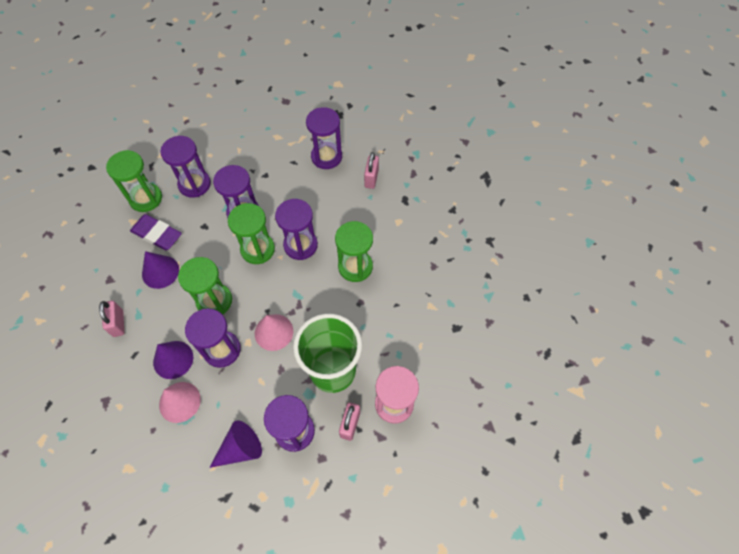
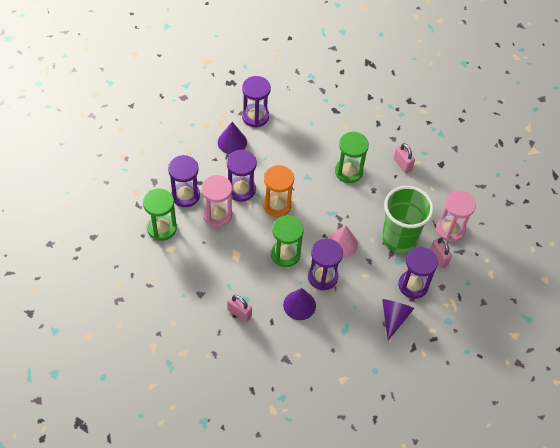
camera: 45 degrees left, 5 degrees down
purple eraser [130,214,182,250] -> none
purple cone [142,251,179,289] -> purple cone moved to [218,122,247,154]
pink cone [159,382,201,423] -> none
green hourglass [228,203,275,264] -> orange hourglass [263,165,294,217]
purple hourglass [275,199,318,260] -> none
pink padlock [364,152,379,189] -> pink padlock moved to [394,143,415,173]
none -> pink hourglass [201,175,232,227]

